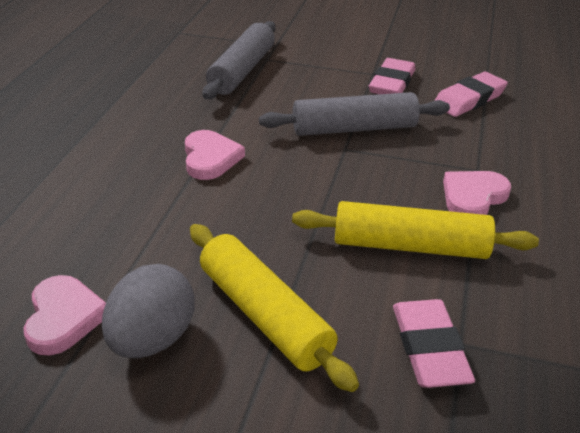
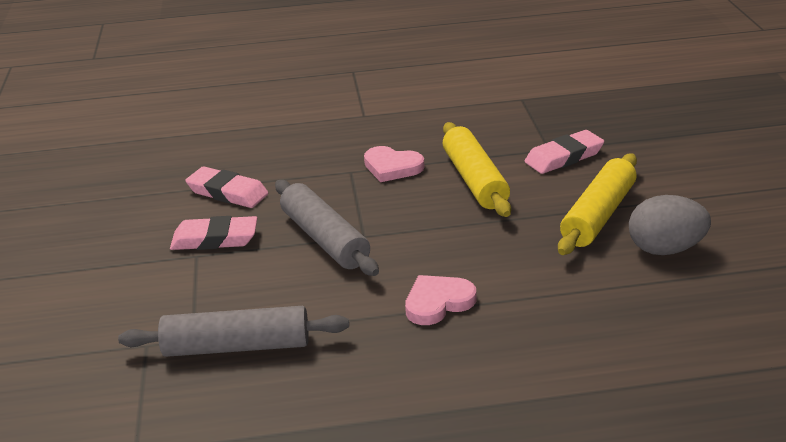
camera: 110 degrees left, 5 degrees down
pink heart [24,275,106,356] -> none

